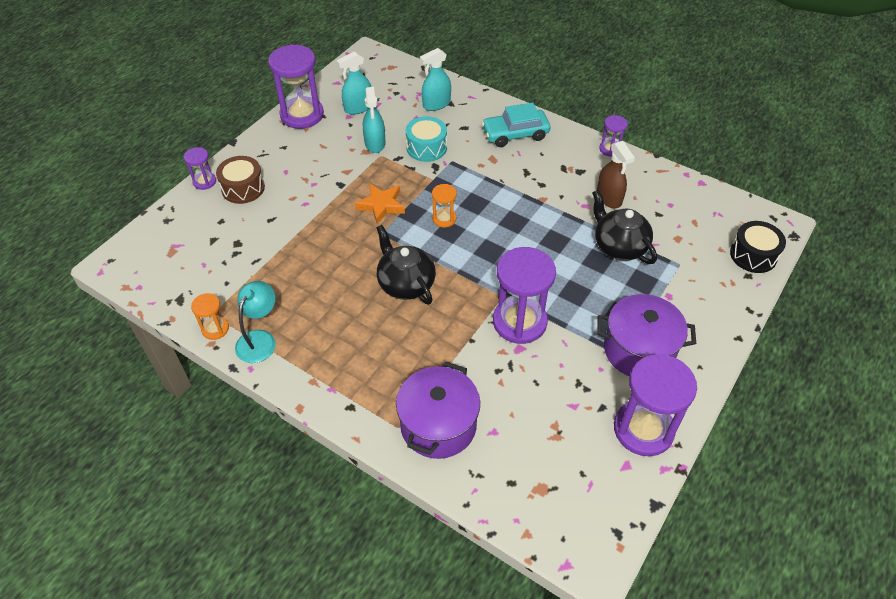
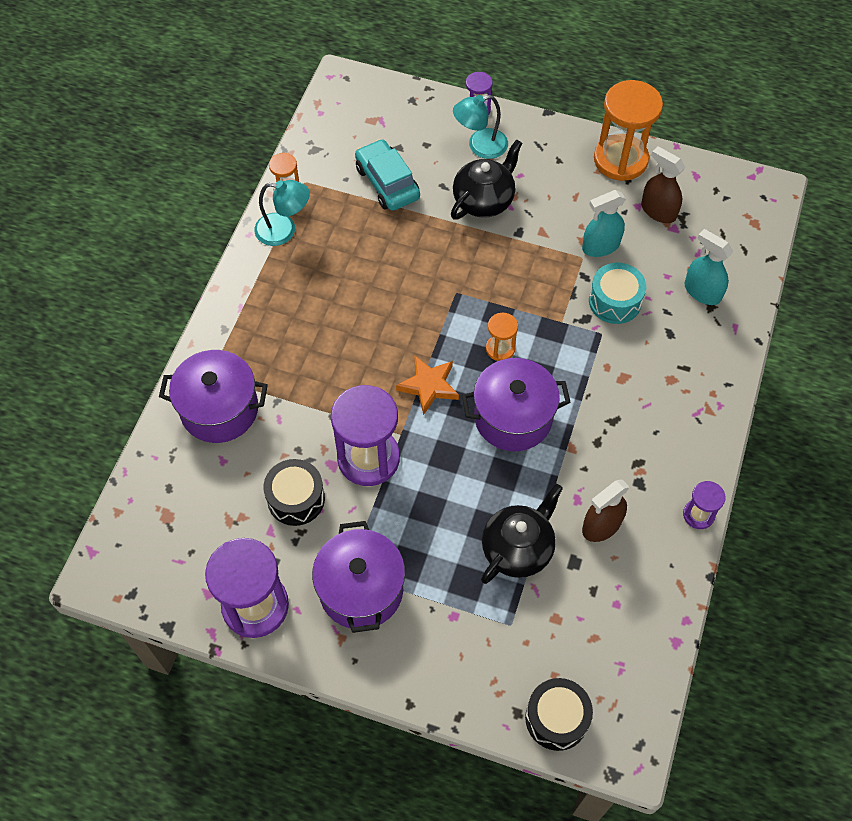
camera: 75 degrees right, 10 degrees up
brown drum [216,156,265,204] -> turquoise lamp [453,95,508,159]
purple hourglass [268,44,324,129] -> orange hourglass [594,80,663,181]
turquoise spray bottle [336,51,371,115] -> brown spray bottle [641,146,685,223]
orange star [355,183,405,224] -> orange star moved to [396,355,459,415]
black teapot [376,225,436,304] -> black teapot moved to [451,140,522,219]
turquoise car [482,102,550,147] -> turquoise car moved to [355,139,420,211]
none -> black drum [264,459,325,526]
none -> purple pot [462,358,571,451]

